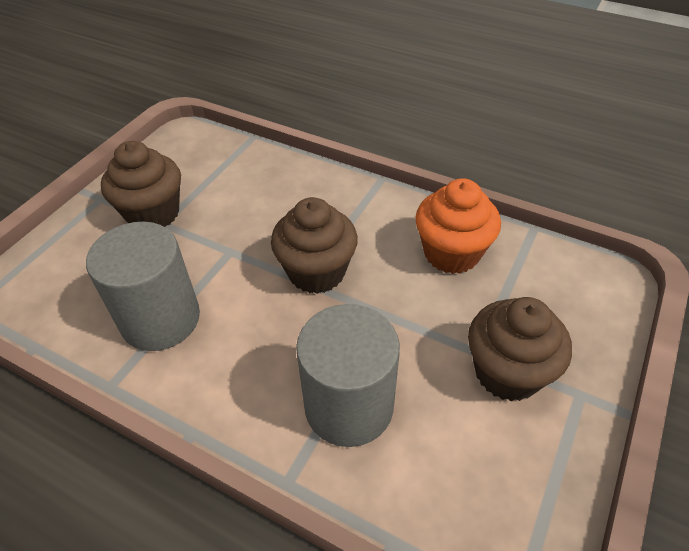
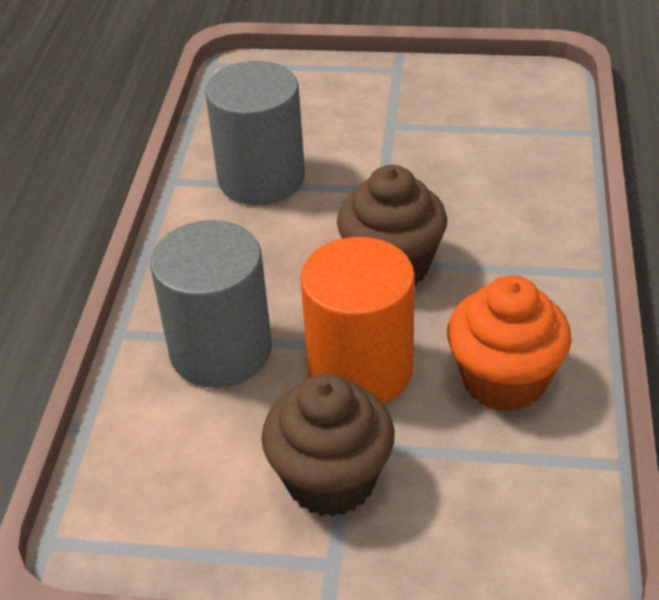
camera: 70 degrees right, 5 degrees down
brown cupcake [101,141,181,227] -> none
none -> orange cylinder [300,237,415,404]

